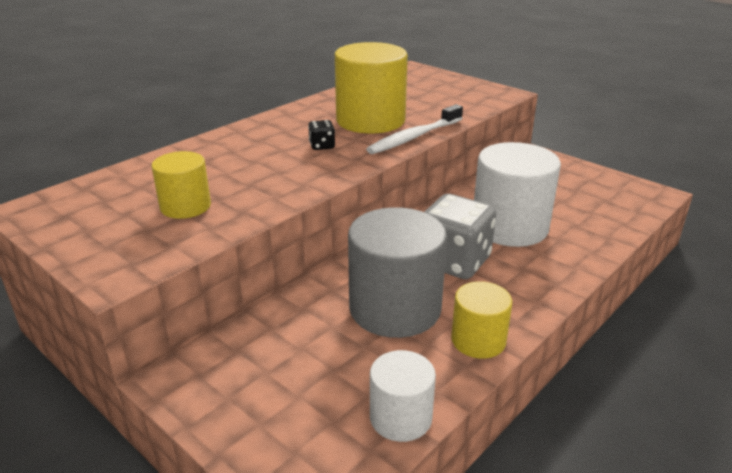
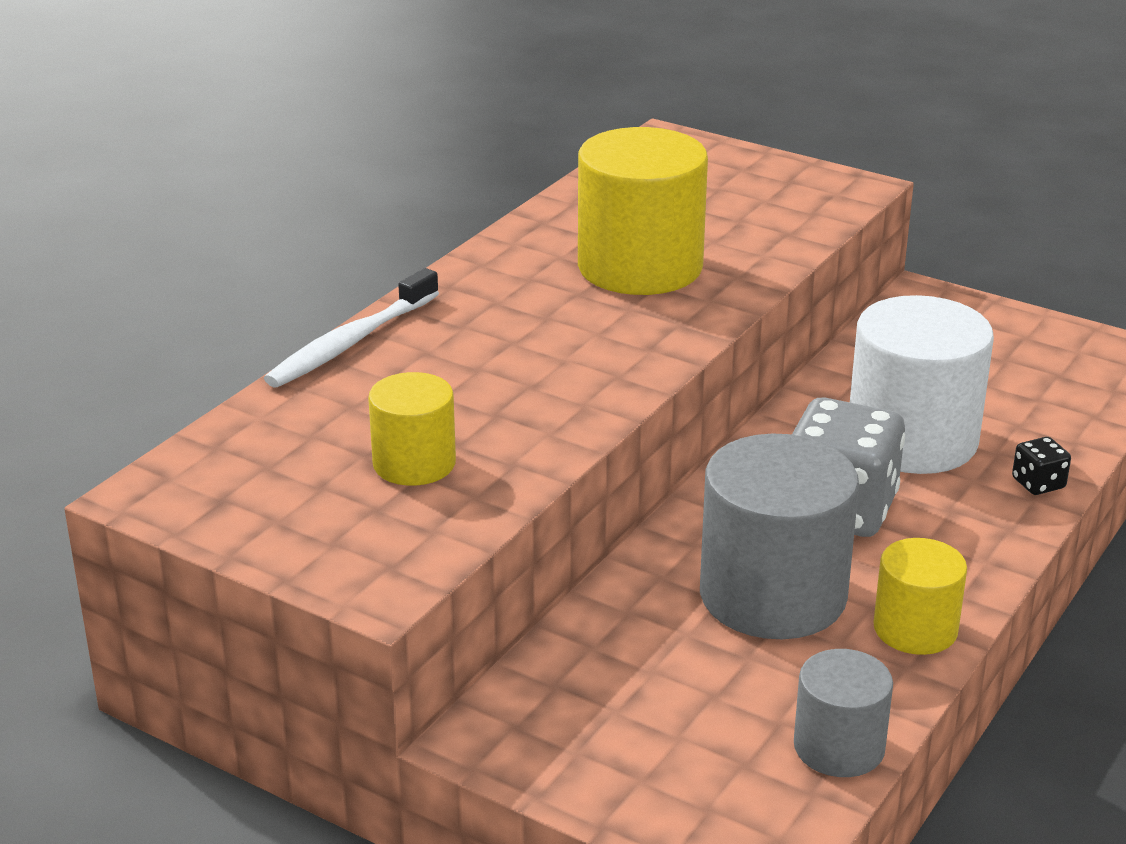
camera: 10 degrees left, 0 degrees up
black dice [308,120,335,150] -> black dice moved to [1012,437,1071,495]
white toothbrush [366,104,463,154] -> white toothbrush moved to [264,268,439,388]
white cylinder [370,350,436,442] -> grey cylinder [794,649,893,777]

